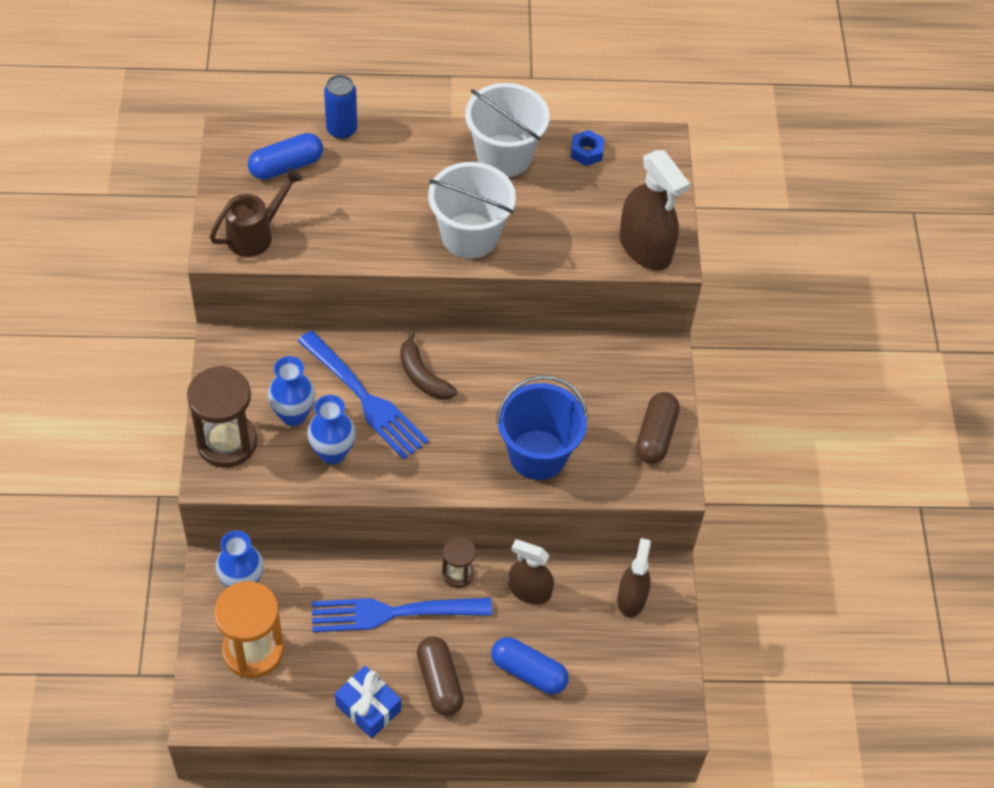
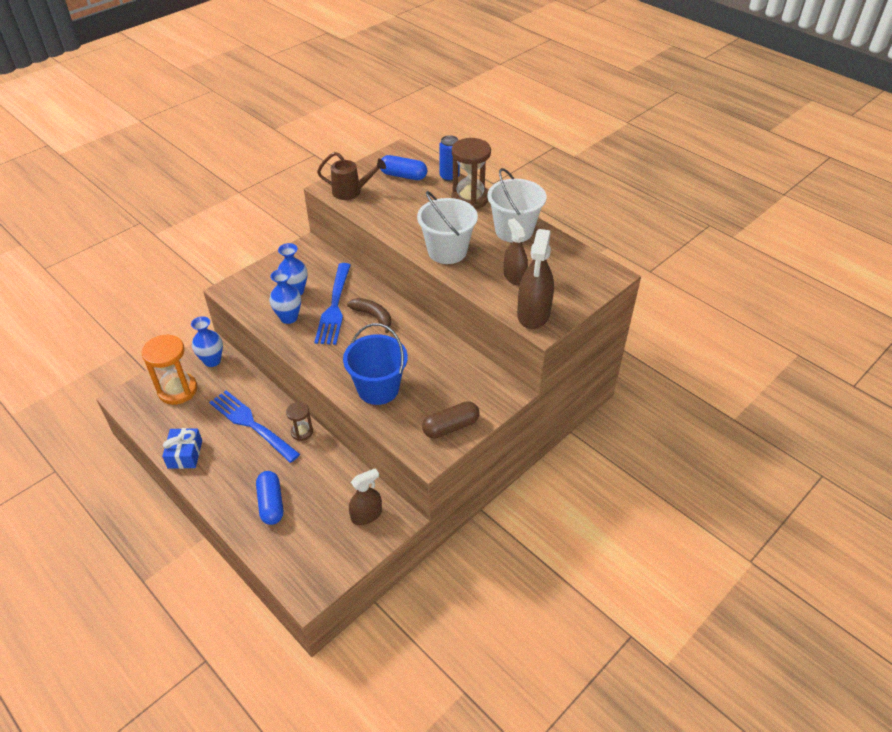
camera: 50 degrees right, 10 degrees down
brown hourglass [187,366,257,468] -> brown hourglass moved to [451,138,491,209]
brown banana [400,330,458,399] -> brown banana turned 120 degrees clockwise [347,298,391,333]
brown capsule [417,636,464,716] -> none
brown spray bottle [509,539,554,604] -> brown spray bottle moved to [504,218,528,286]
blue nut [571,130,604,166] -> none

